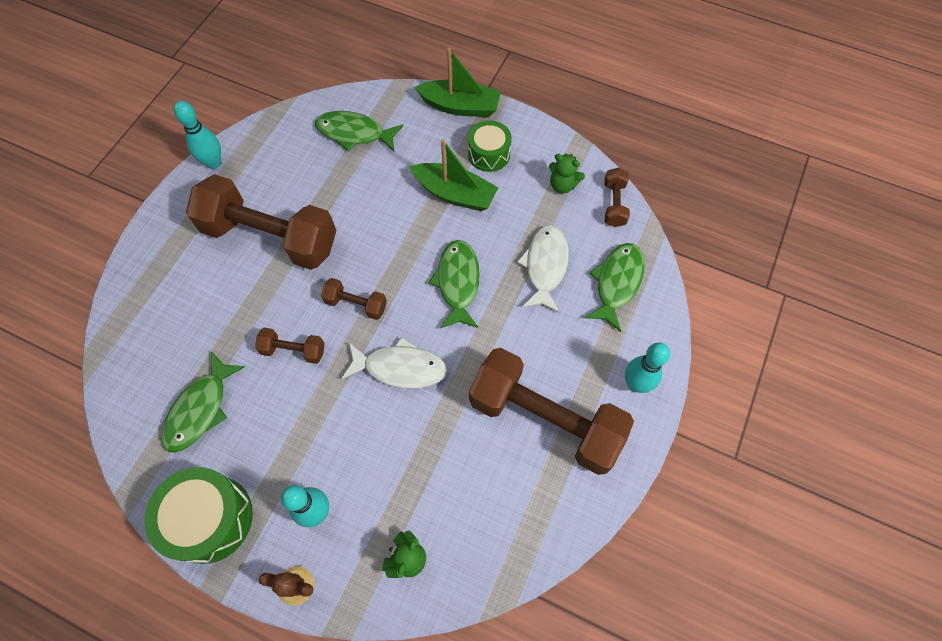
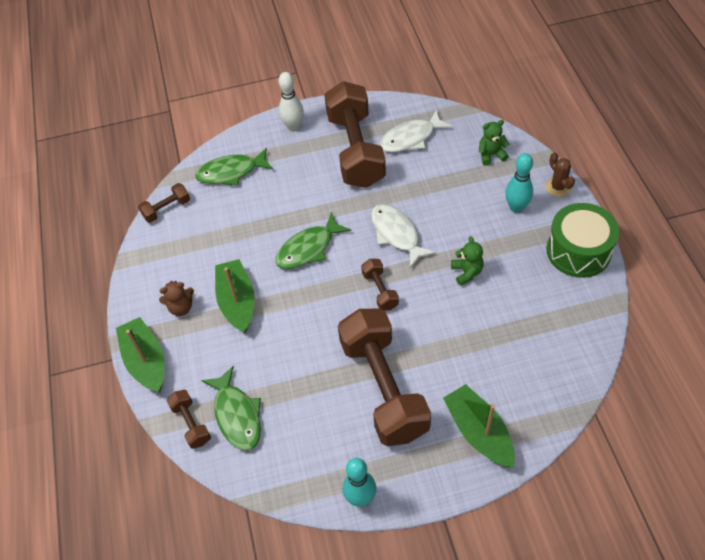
camera: 125 degrees left, 10 degrees down
green fish [161,351,245,453] -> none
brown dumbbell [255,328,325,364] -> brown dumbbell moved to [167,390,211,449]
green drum [468,120,512,172] -> brown teddy bear [159,281,194,316]
white fish [517,225,569,313] -> white fish moved to [379,110,452,152]
green teddy bear [549,154,585,193] -> green teddy bear moved to [451,236,484,286]
turquoise bowling pin [625,343,670,393] -> white bowling pin [279,72,304,132]
none -> green boat [443,384,515,468]

